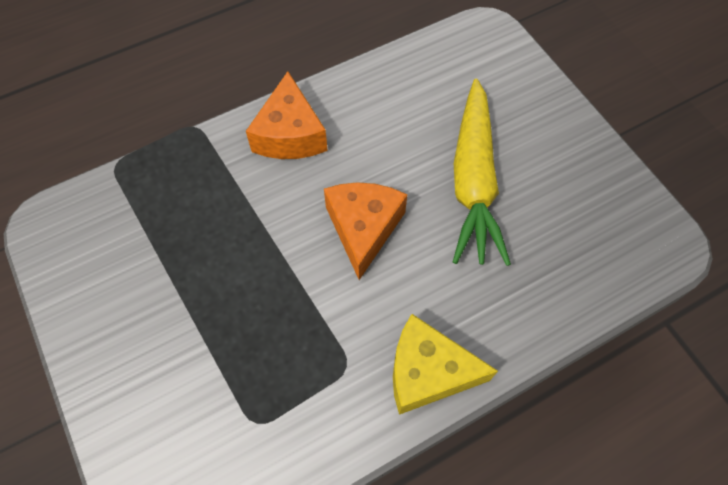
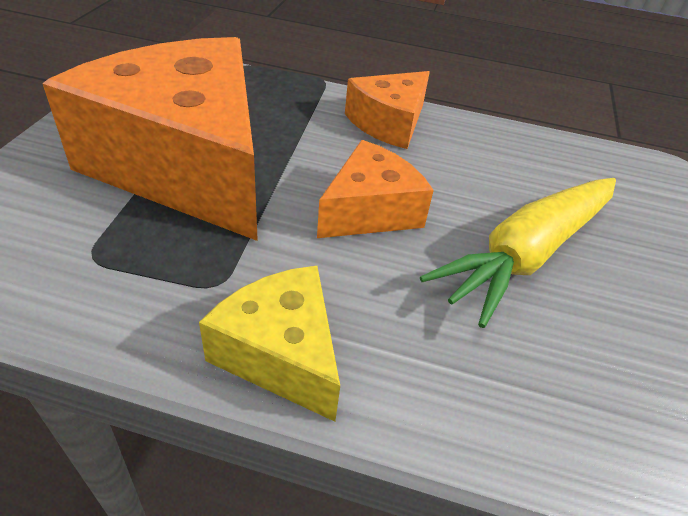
camera: 40 degrees right, 20 degrees down
none -> orange cheese [42,37,258,241]

